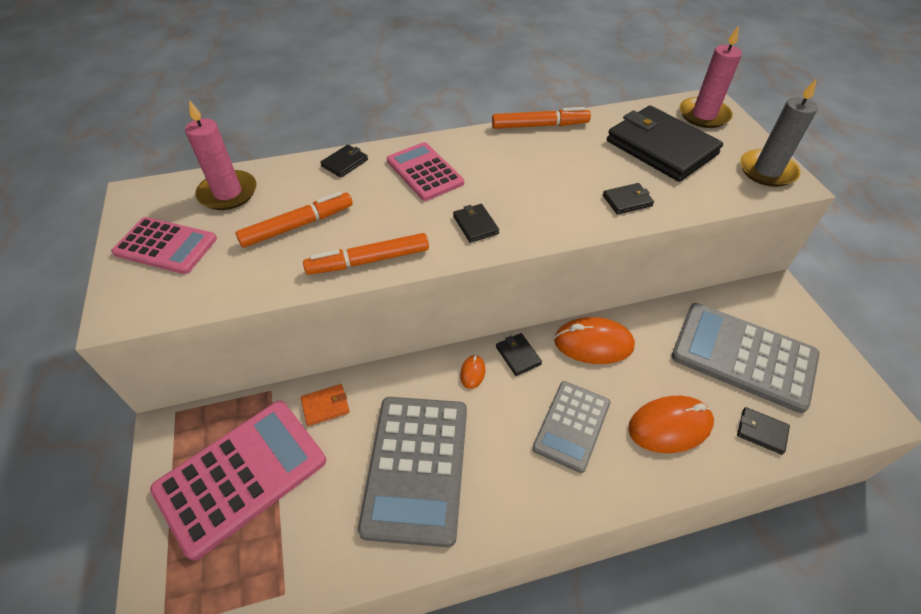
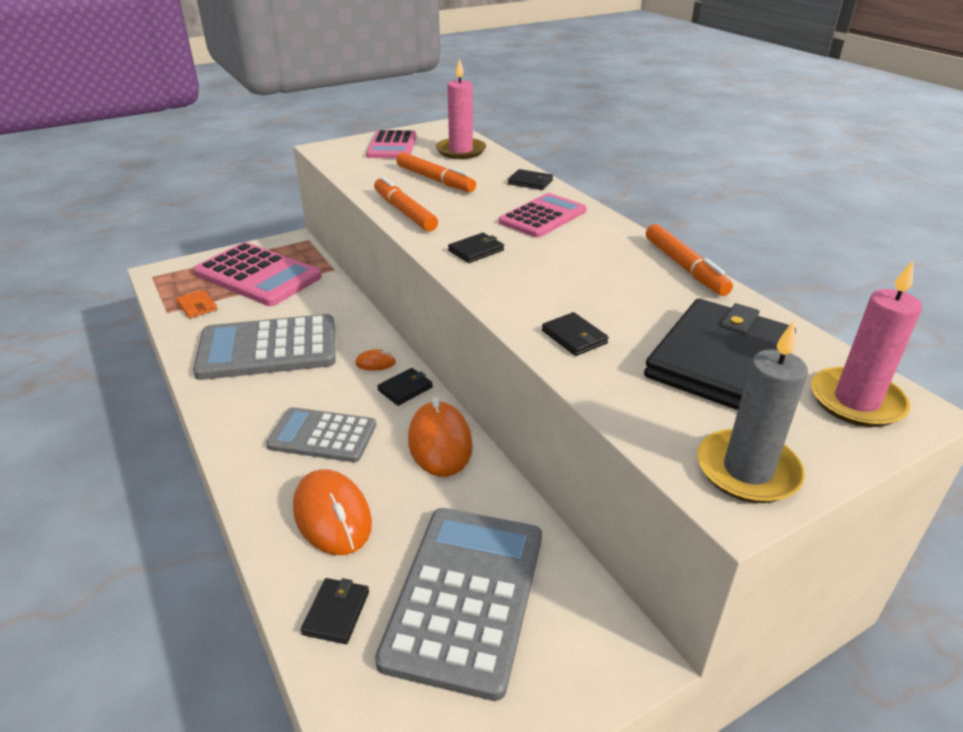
camera: 75 degrees right, 15 degrees down
orange wallet [301,384,350,426] -> orange wallet moved to [176,290,217,318]

